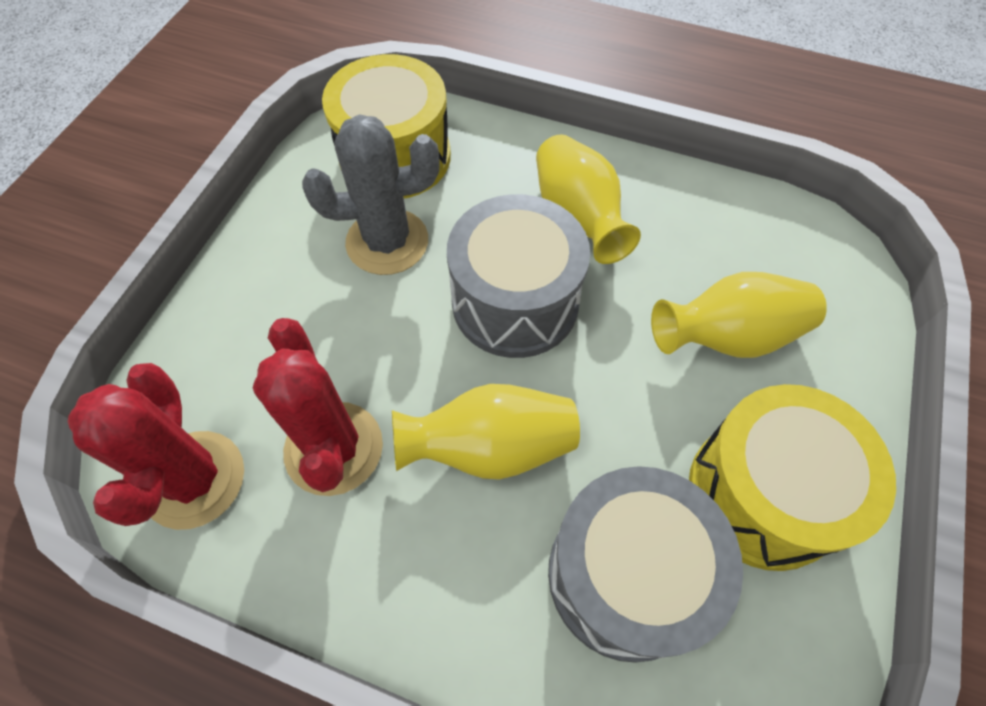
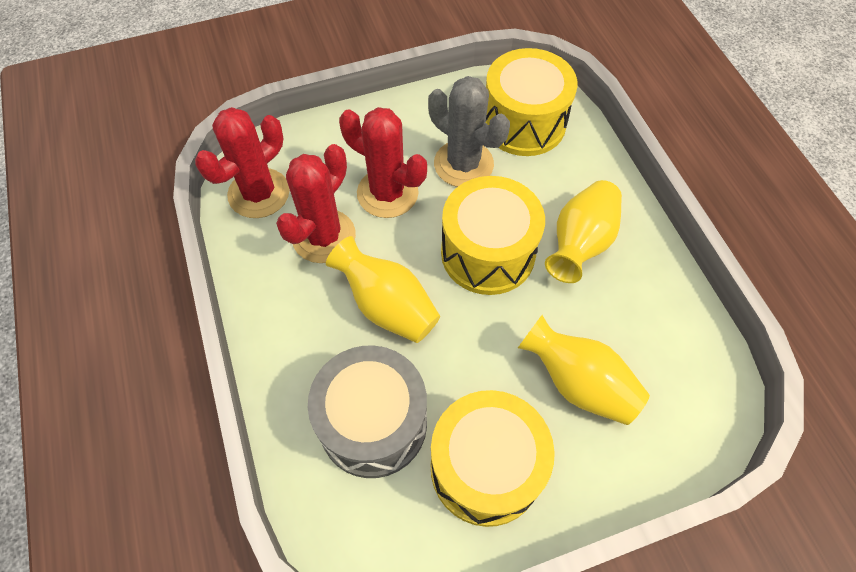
camera: 50 degrees right, 0 degrees up
grey drum [447,194,590,358] -> yellow drum [441,176,545,295]
none -> red cactus [339,107,427,218]

